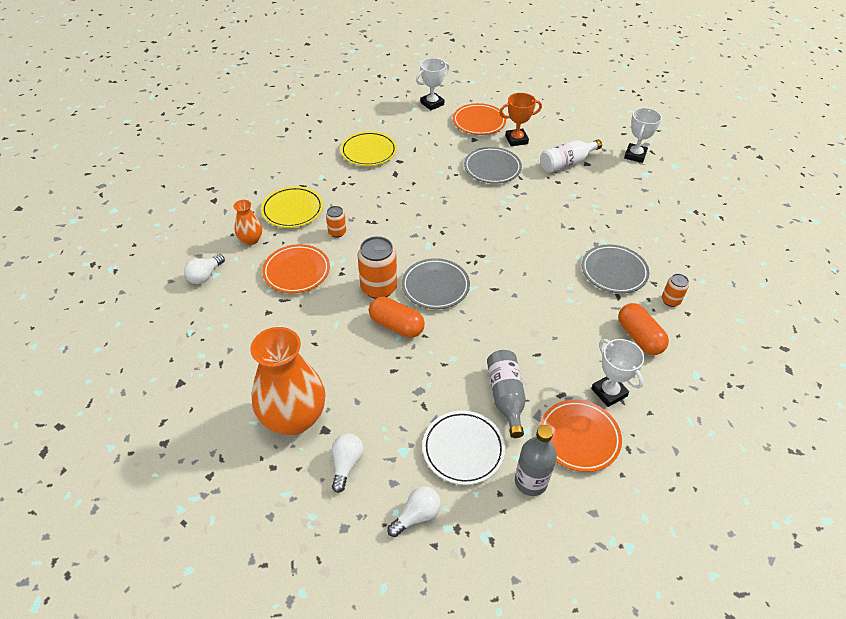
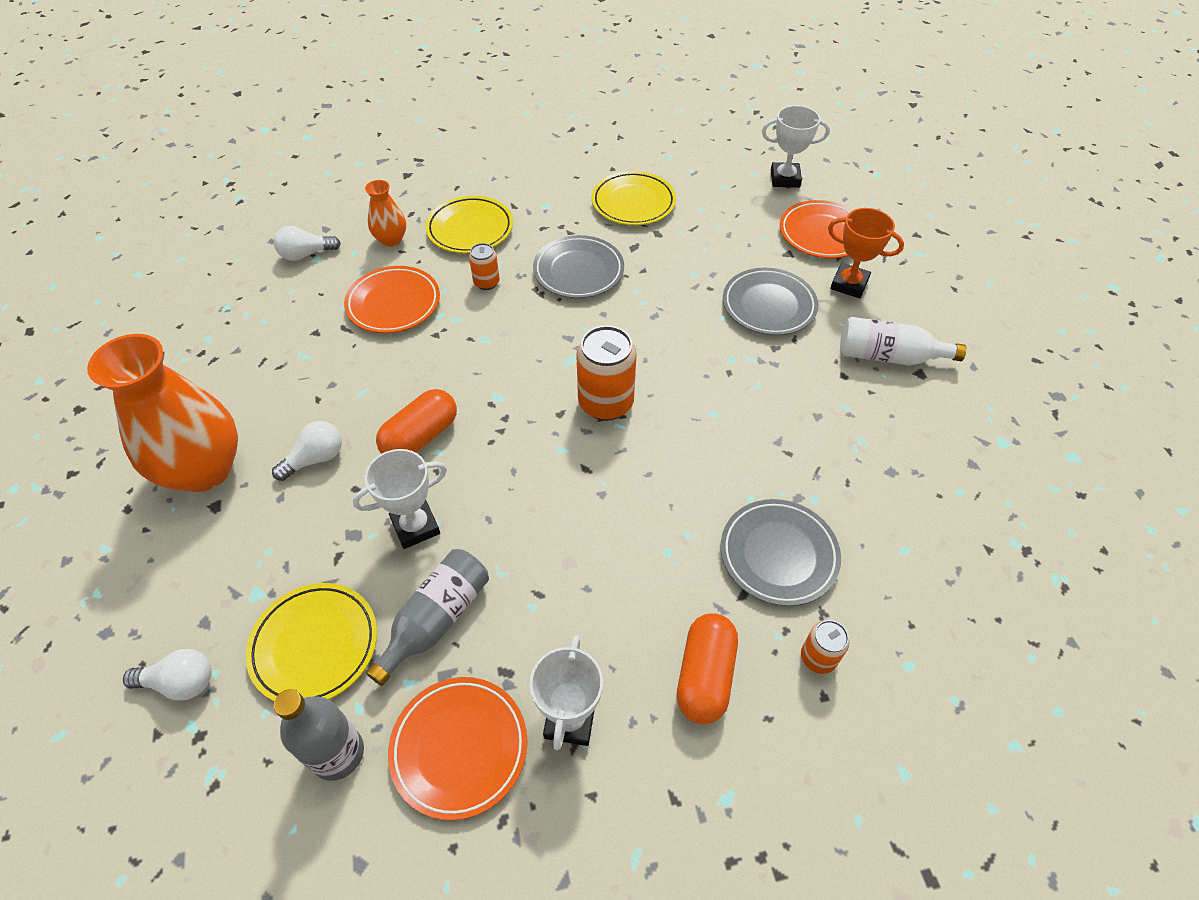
camera: 40 degrees right, 5 degrees up
white light bulb [332,433,364,493] -> white light bulb moved to [272,421,342,481]
orange can [358,236,397,299] -> orange can moved to [576,326,637,421]
orange capsule [369,297,425,338] -> orange capsule turned 60 degrees clockwise [376,389,457,454]
grey plate [402,258,470,309] -> grey plate moved to [533,235,624,299]
white plate [422,411,505,485] -> yellow plate [246,583,377,701]
white trophy [624,108,662,163] -> white trophy moved to [353,449,447,549]

